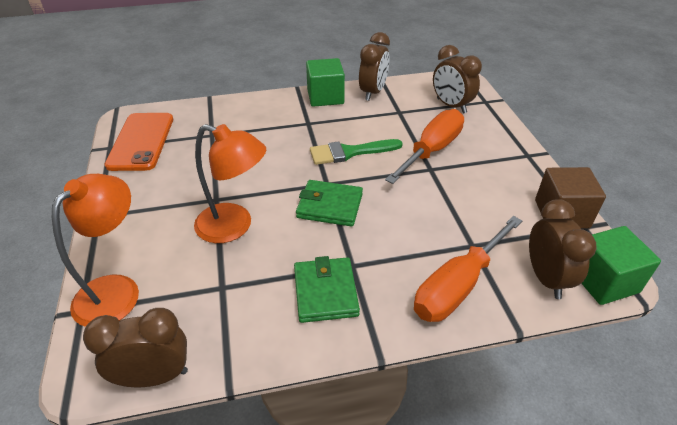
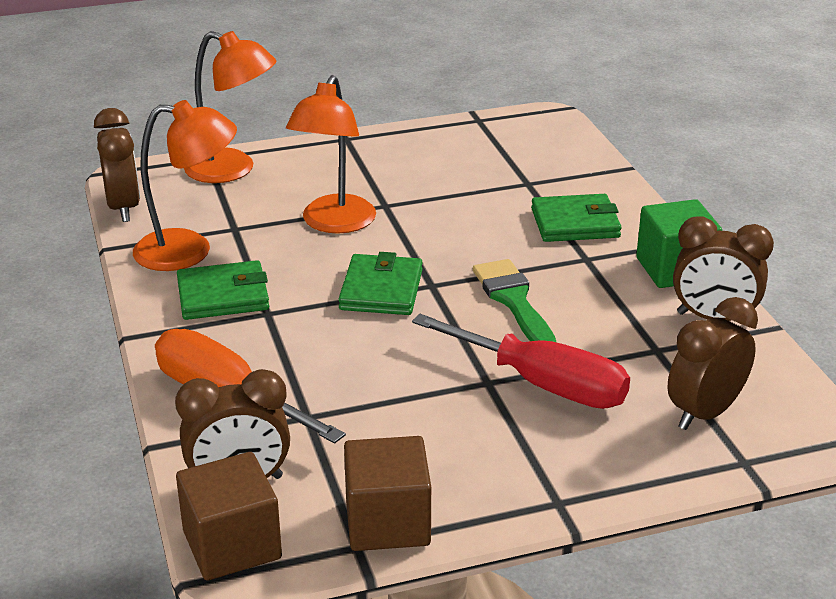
camera: 85 degrees right, 10 degrees down
orange phone [104,113,173,171] -> none
orange screwdriver [385,109,464,184] -> red screwdriver [412,314,630,409]
green cube [581,226,661,305] -> brown cube [176,452,282,581]
none -> orange lamp [133,100,237,271]
none -> green wallet [531,194,622,242]

